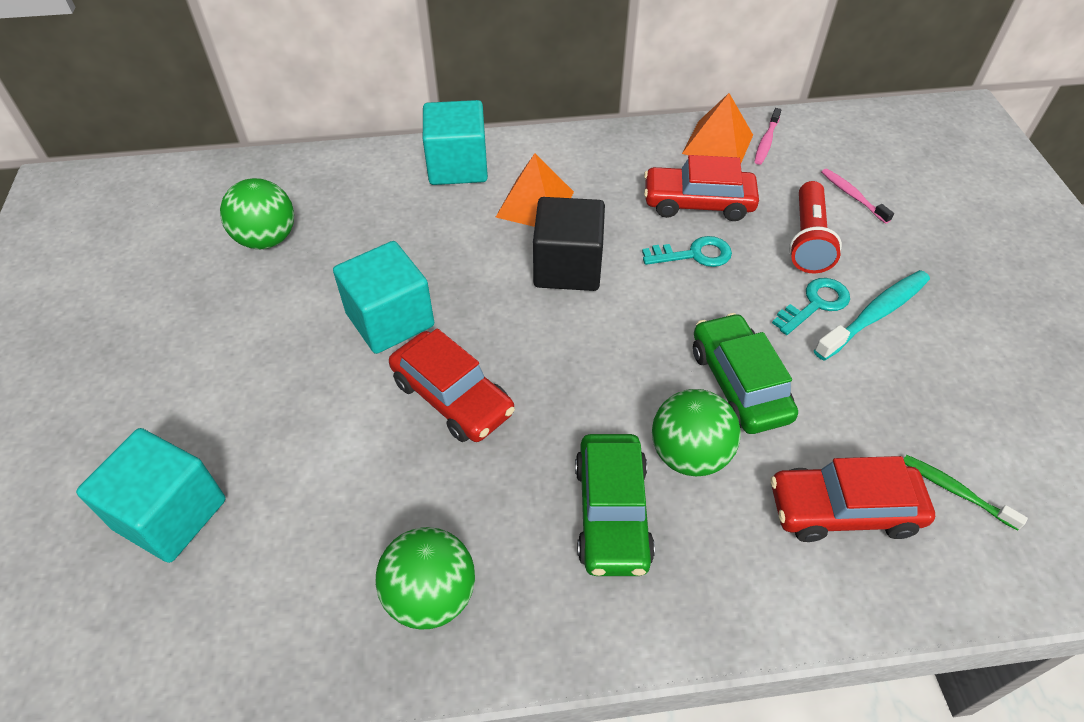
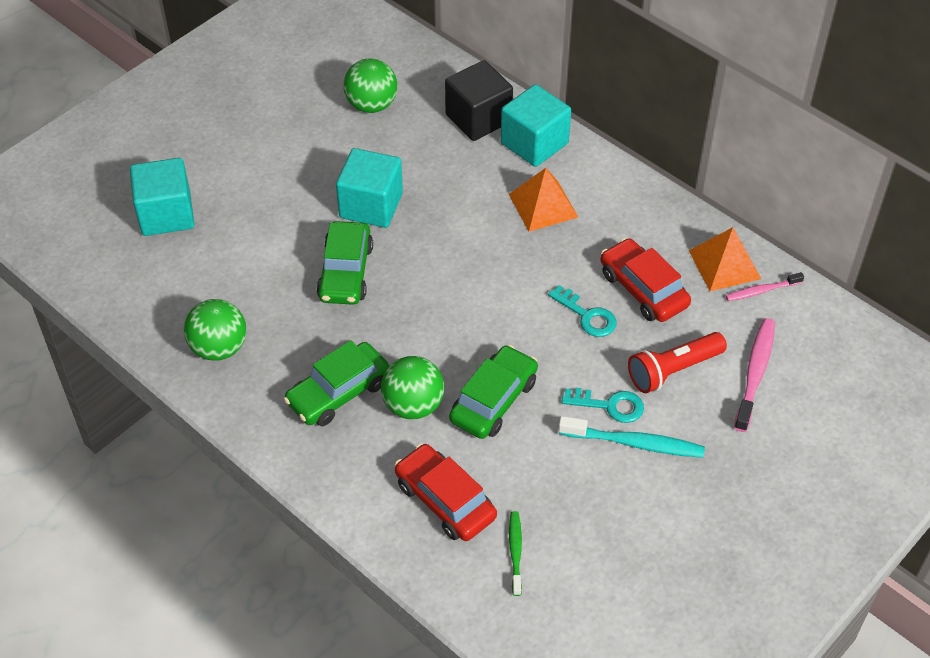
camera: 50 degrees right, 0 degrees up
red car [389,328,515,442] -> green car [316,221,373,305]
black cube [533,197,605,291] -> black cube moved to [445,60,513,141]
pink toothbrush [821,168,894,224] -> pink toothbrush [734,318,775,432], size x1.65

